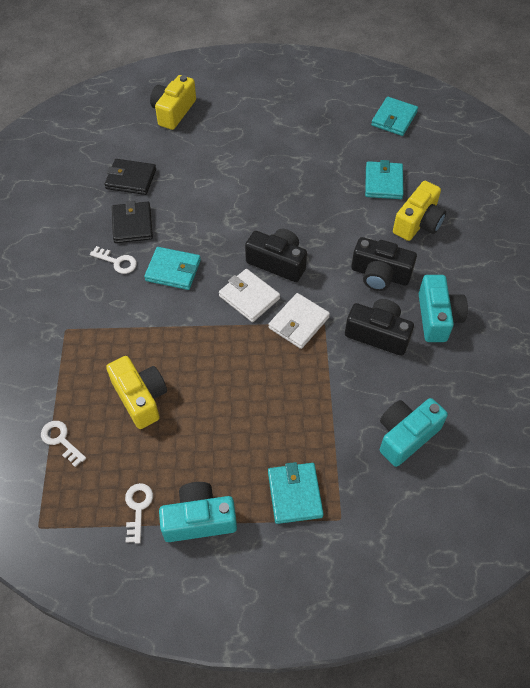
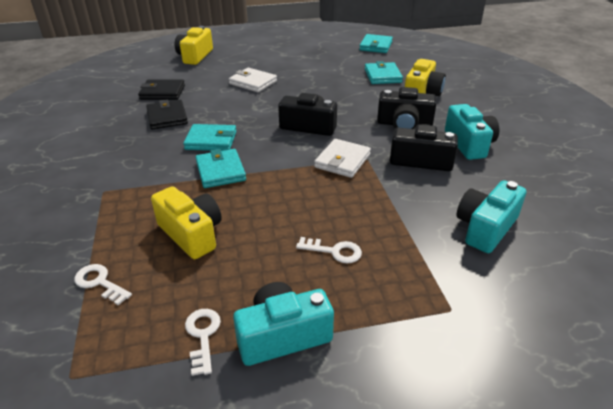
camera: 10 degrees left, 20 degrees down
white key [90,246,137,274] -> white key moved to [296,237,362,263]
white wallet [219,269,280,322] -> white wallet moved to [229,68,277,92]
turquoise wallet [268,462,324,524] -> turquoise wallet moved to [195,149,246,188]

